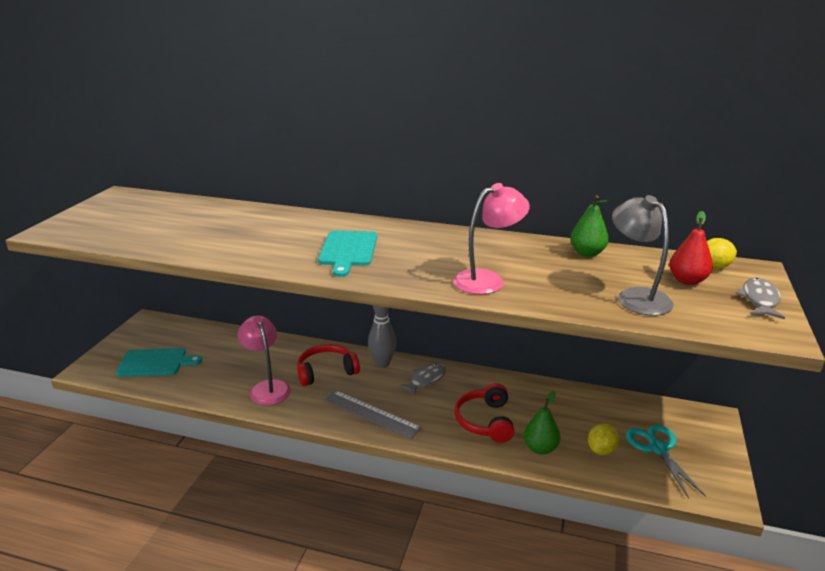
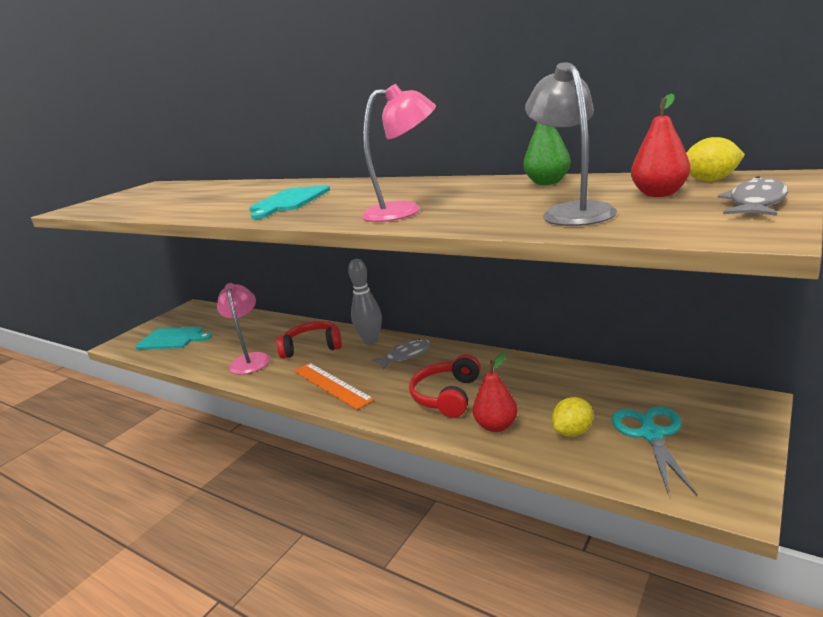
camera: 20 degrees right, 5 degrees down
grey ruler [324,390,422,439] -> orange ruler [294,363,374,410]
green pear [523,391,560,454] -> red pear [473,352,518,432]

